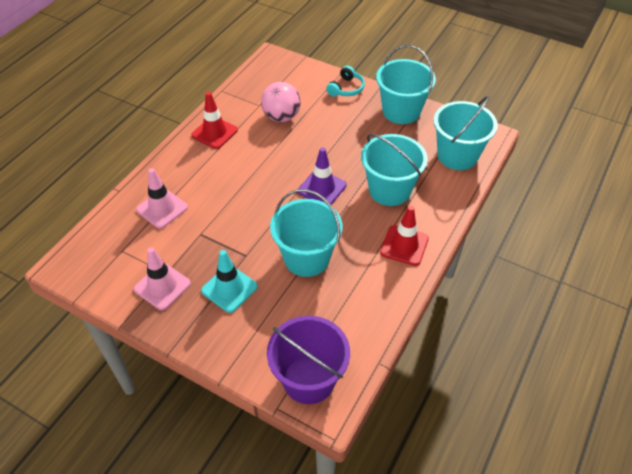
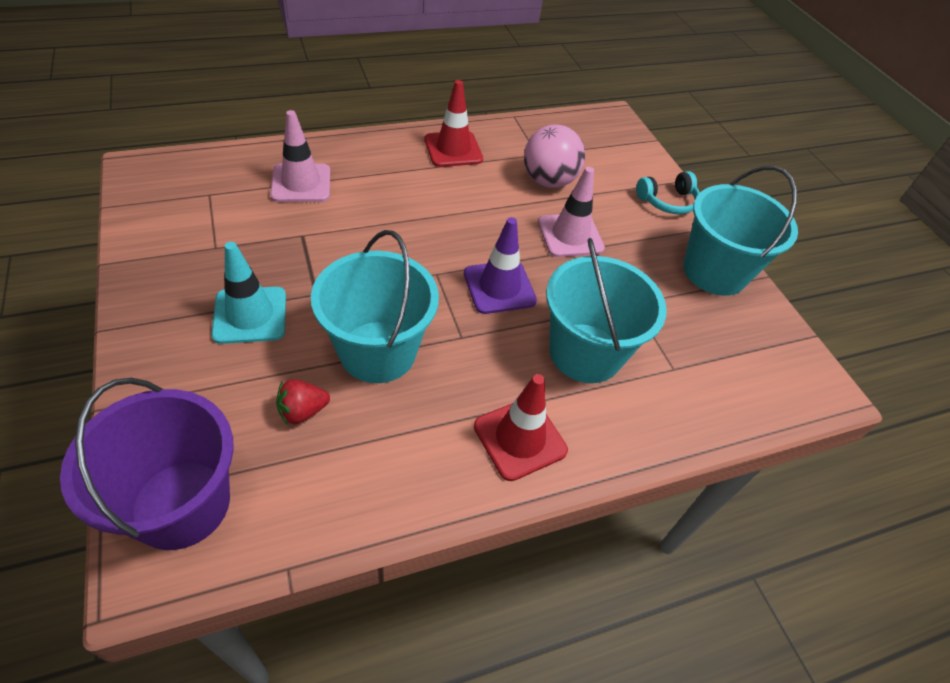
camera: 35 degrees right, 0 degrees up
pink traffic cone [134,247,191,310] -> pink traffic cone moved to [538,167,605,257]
turquoise bucket [434,96,498,170] -> none
none -> red strawberry [276,379,330,425]

